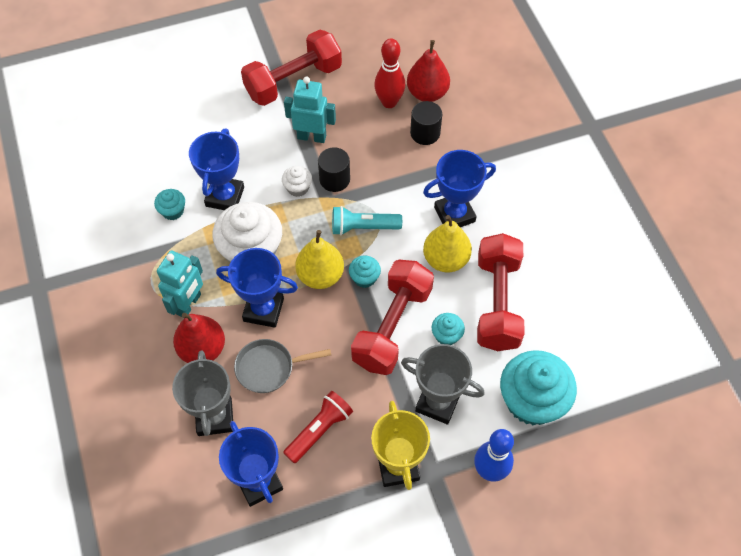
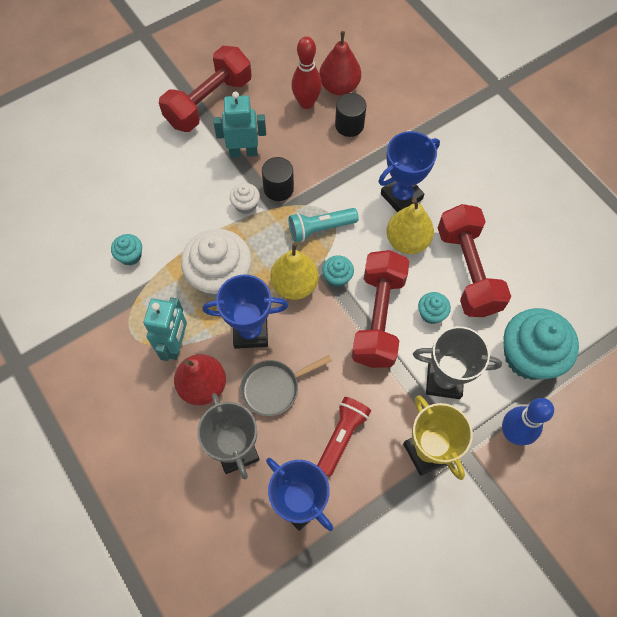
camera: 15 degrees left, 5 degrees up
blue trophy [189,128,244,210] -> none

